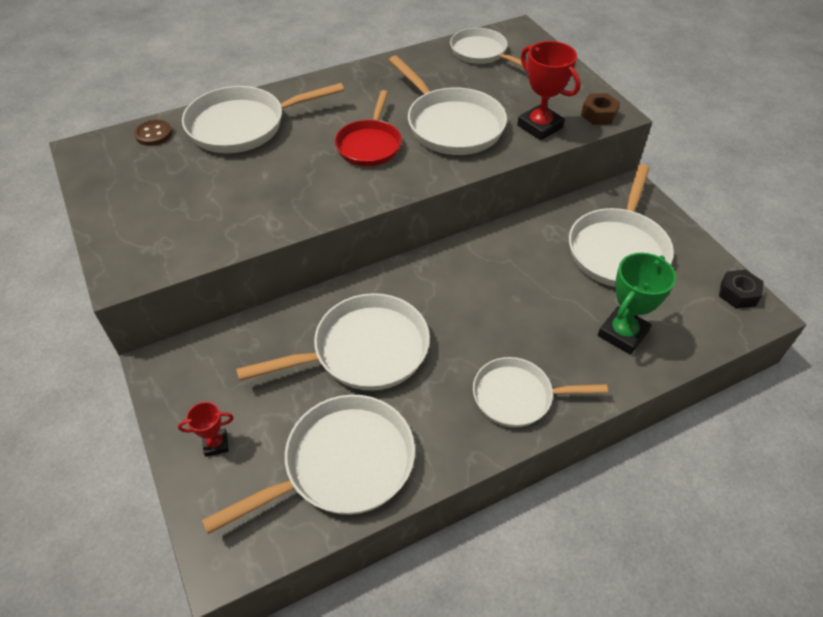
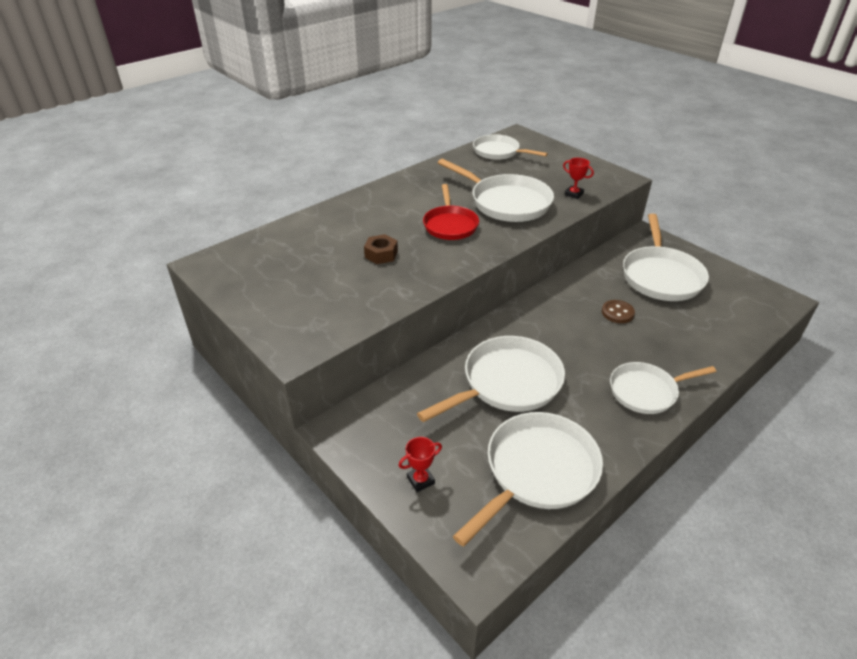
camera: 15 degrees left, 10 degrees down
brown button [134,120,172,146] -> brown button moved to [602,300,635,323]
white pan [182,83,344,153] -> none
red trophy [517,41,581,141] -> red trophy [563,158,594,199], size x0.55
brown nut [581,93,620,125] -> brown nut moved to [364,234,398,264]
green trophy [598,253,676,355] -> none
black nut [719,270,764,309] -> none

